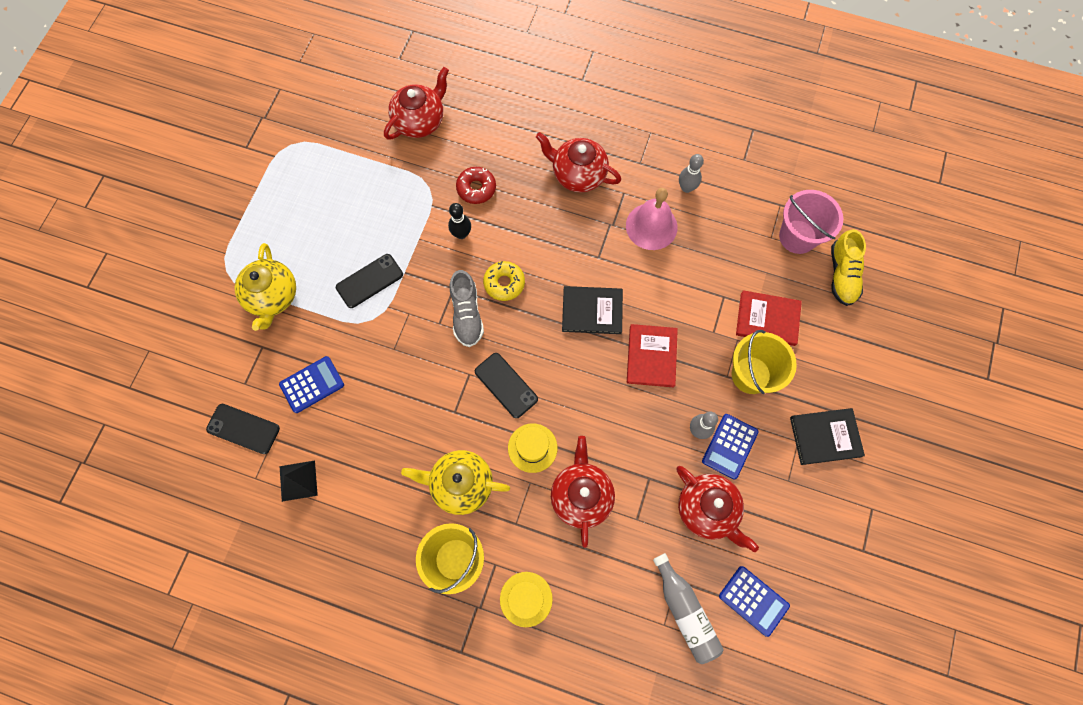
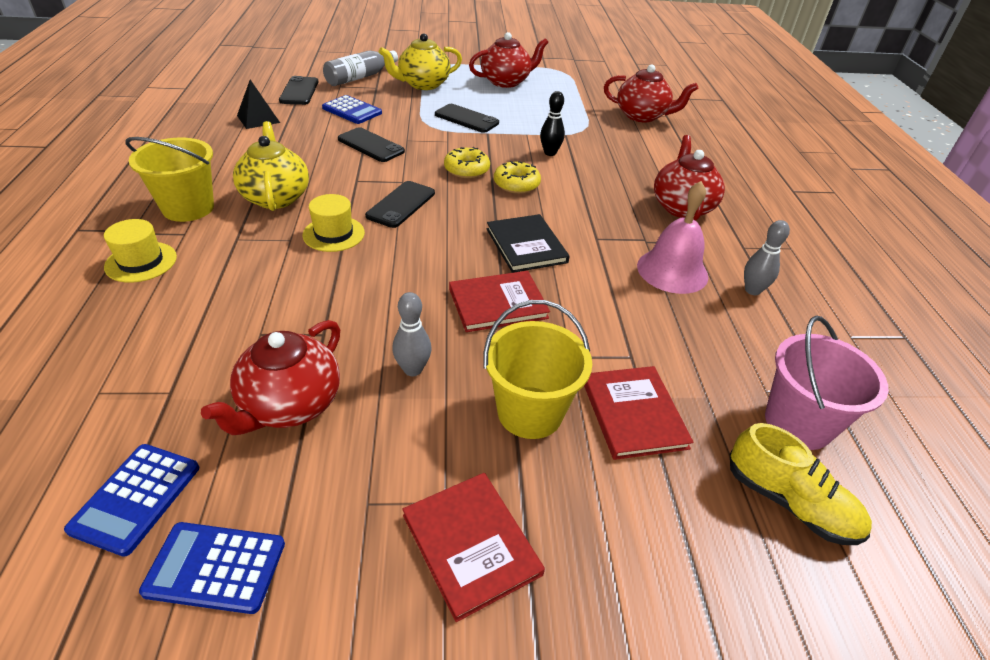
camera: 65 degrees right, 30 degrees down
grey shoe [450,270,484,347] -> yellow donut [444,147,490,178]
red donut [456,167,496,204] -> none
red teapot [551,436,615,548] -> red teapot moved to [469,32,549,88]
grey bottle [653,553,724,664] -> grey bottle moved to [323,50,398,86]
blue calculator [702,414,759,479] -> blue calculator moved to [139,522,285,614]
black book [790,408,865,465] -> red book [403,473,545,622]
yellow shoe [831,229,866,306] -> yellow shoe turned 120 degrees counterclockwise [730,423,872,545]
none -> black phone [338,127,405,162]

